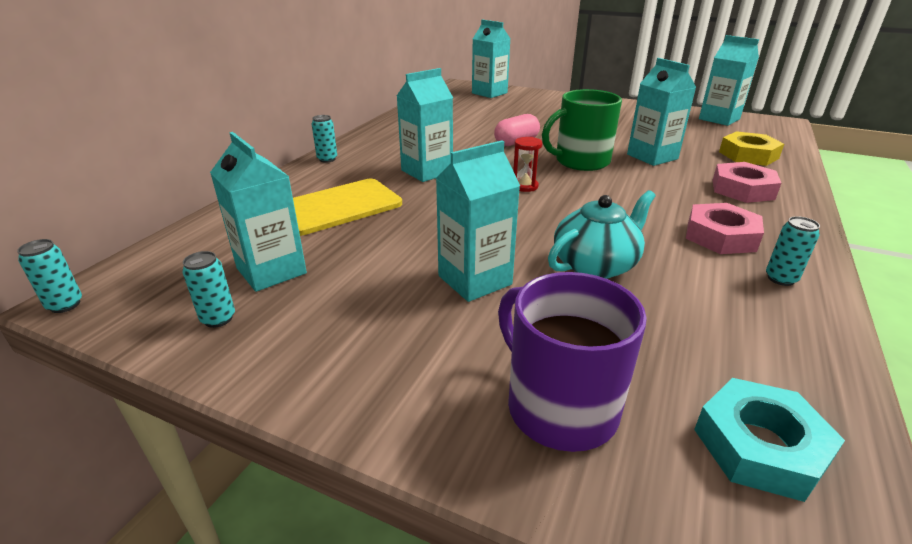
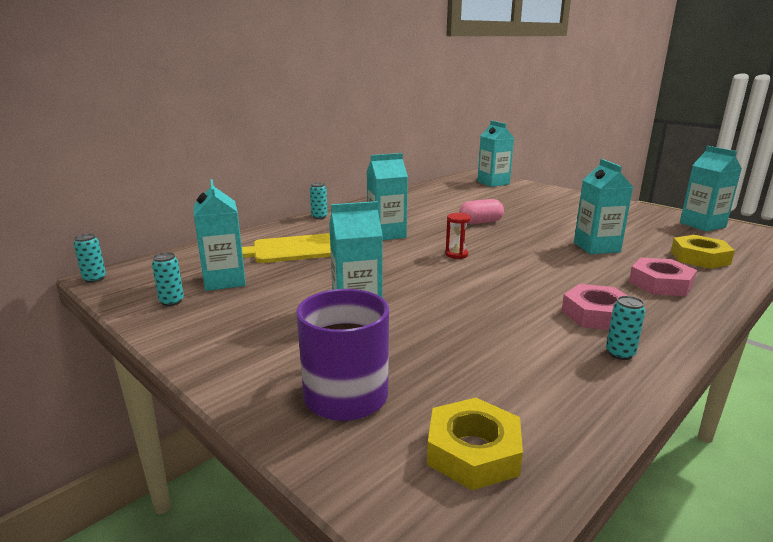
camera: 20 degrees right, 10 degrees down
green mug [542,89,622,171] -> none
turquoise teapot [548,190,656,279] -> none
turquoise nut [694,378,845,502] -> yellow nut [427,398,523,490]

